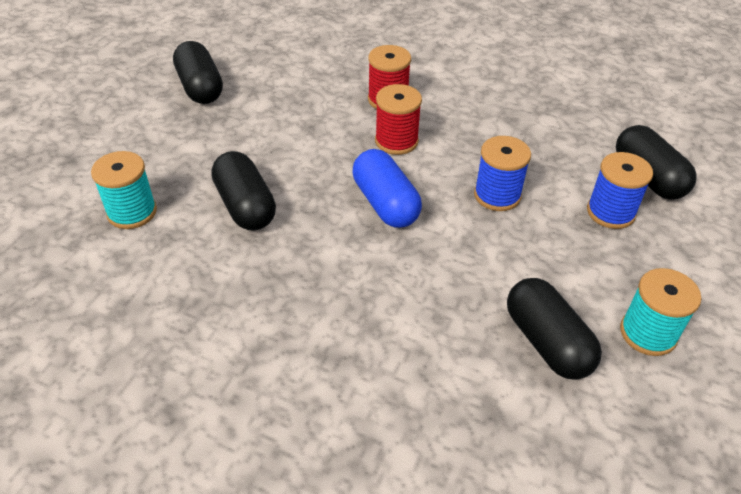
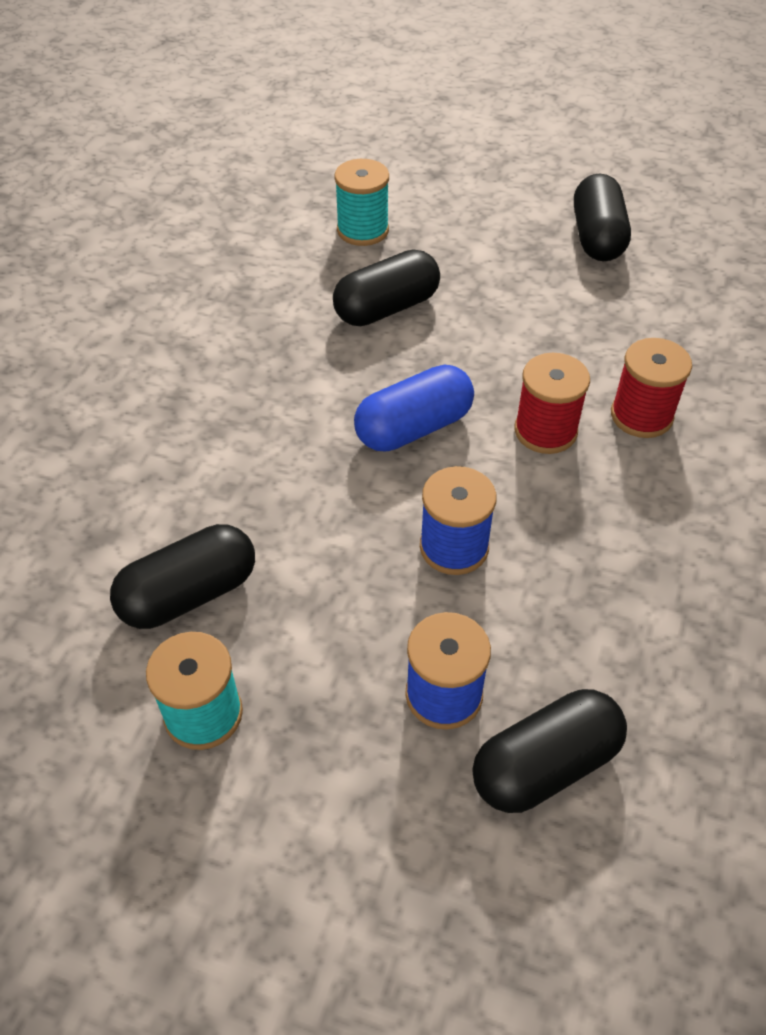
camera: 85 degrees right, 5 degrees up
black capsule [173,41,223,104] -> black capsule turned 60 degrees counterclockwise [574,173,631,261]

